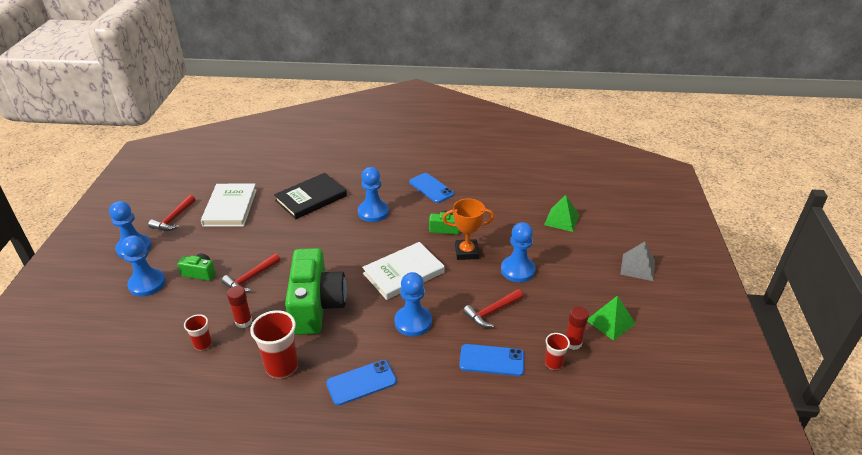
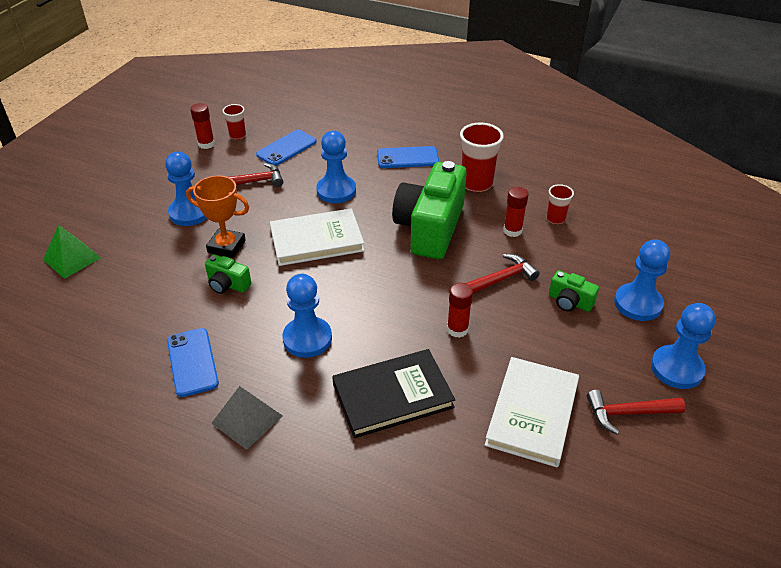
camera: 160 degrees left, 5 degrees up
red hammer [148,195,195,231] -> red hammer turned 135 degrees counterclockwise [587,390,685,435]
blue phone [459,344,524,376] -> blue phone turned 75 degrees counterclockwise [256,130,317,166]
green pyramid [588,295,636,341] -> none
grey pyramid [620,242,655,281] -> grey pyramid moved to [211,386,283,450]
none -> red glue stick [447,283,473,338]

